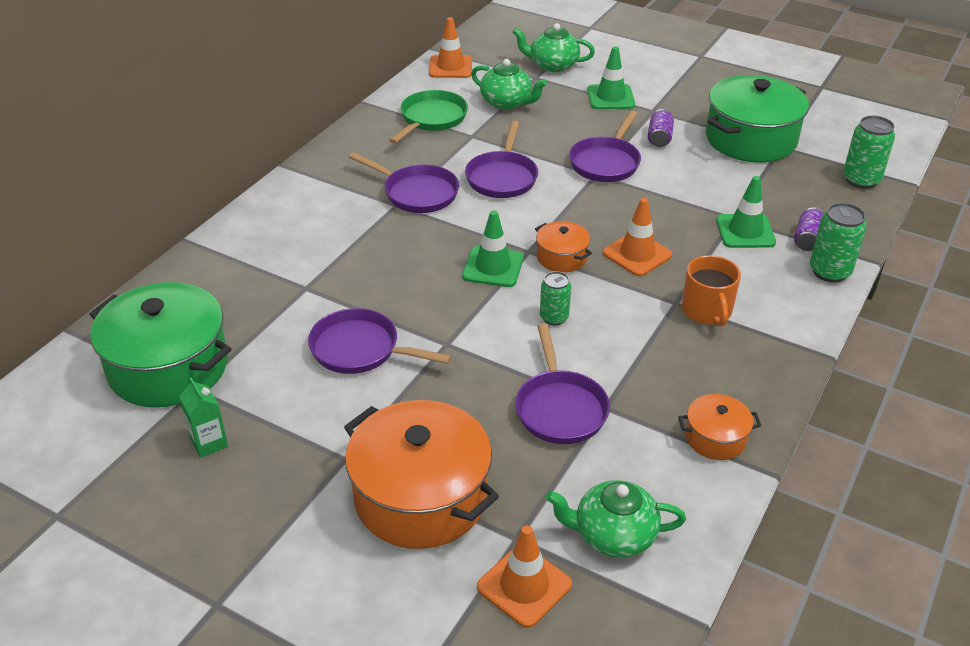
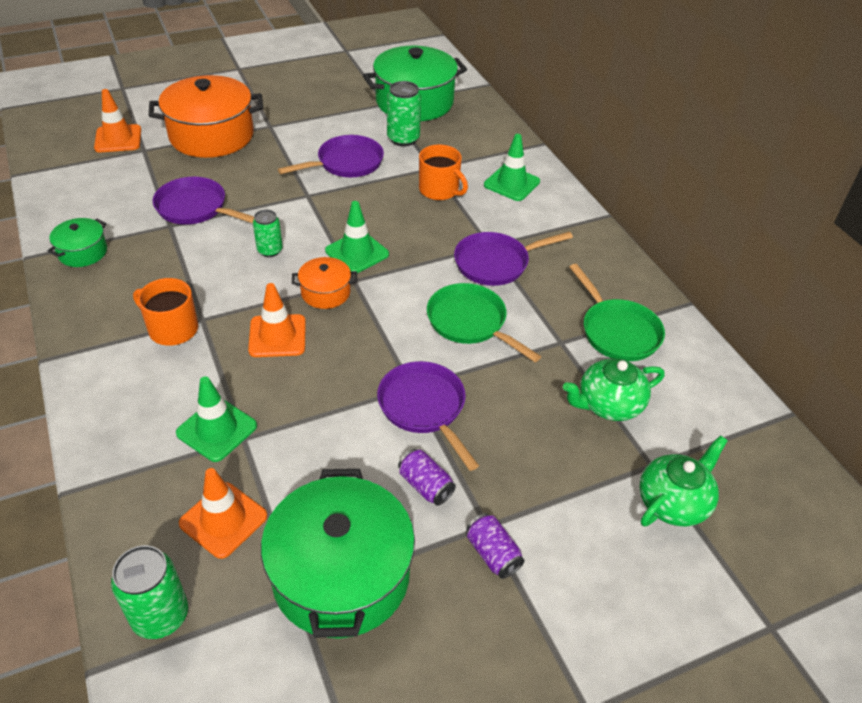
camera: 125 degrees right, 5 degrees up
green carton [180,378,228,458] -> none
orange traffic cone [429,17,472,78] -> orange traffic cone moved to [179,468,267,559]
purple pan [465,121,538,198] -> green pan [427,283,541,362]
green teapot [546,480,686,558] -> none
green traffic cone [587,46,635,109] -> green traffic cone moved to [484,134,540,201]
orange pot [678,394,761,460] -> green pot [48,218,107,267]
purple can [794,207,825,251] -> purple can moved to [466,513,524,579]
green can [810,203,867,283] -> green can moved to [387,81,421,146]
none -> orange mug [419,145,468,200]

